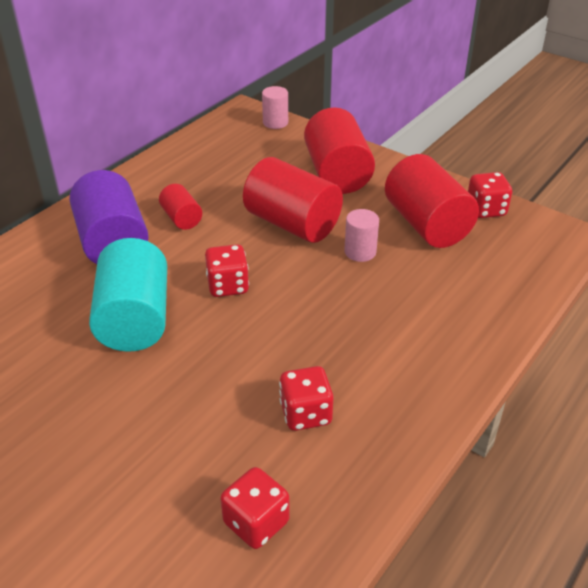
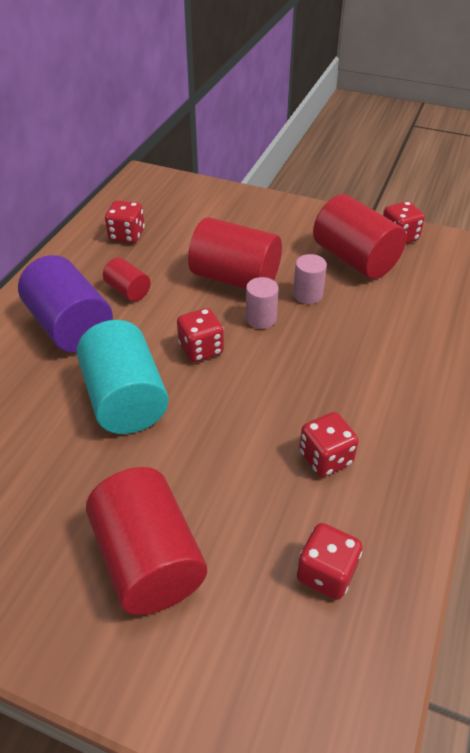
camera: 15 degrees left, 5 degrees up
pink cylinder [262,86,288,129] -> pink cylinder moved to [246,277,279,329]
red cylinder [304,107,375,194] -> red cylinder moved to [86,467,207,615]
none -> red dice [105,200,145,243]

